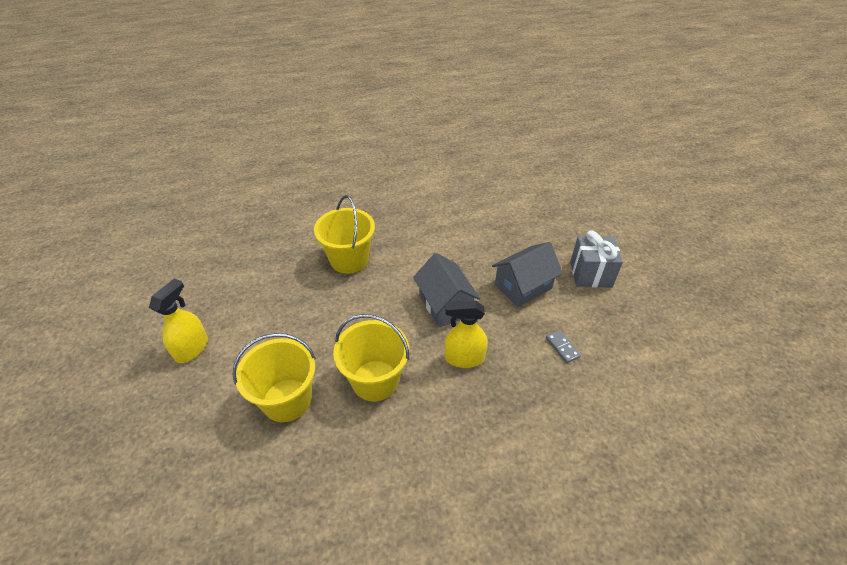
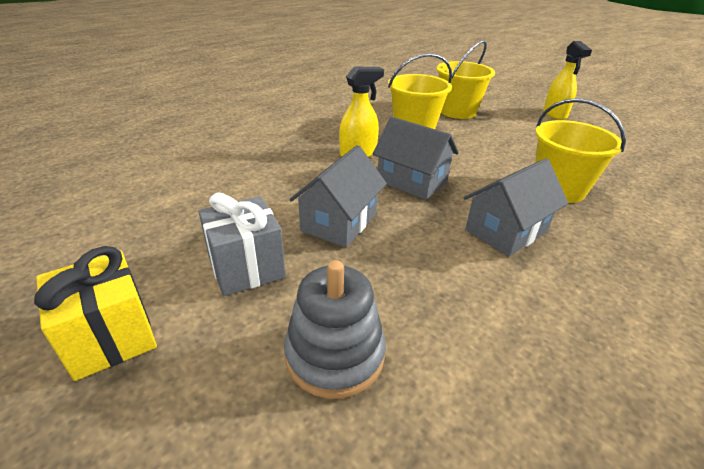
camera: 150 degrees right, 10 degrees down
grey domino [546,330,581,363] -> none
none -> yellow gift [34,246,157,381]
none -> grey stacking toy [284,260,386,399]
none -> grey house [464,158,568,256]

